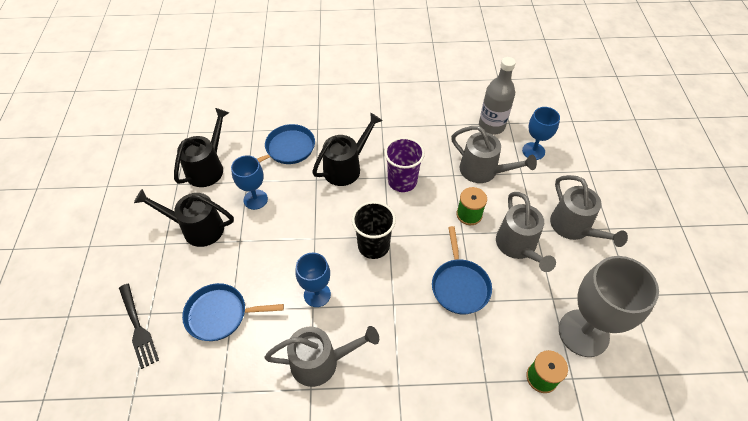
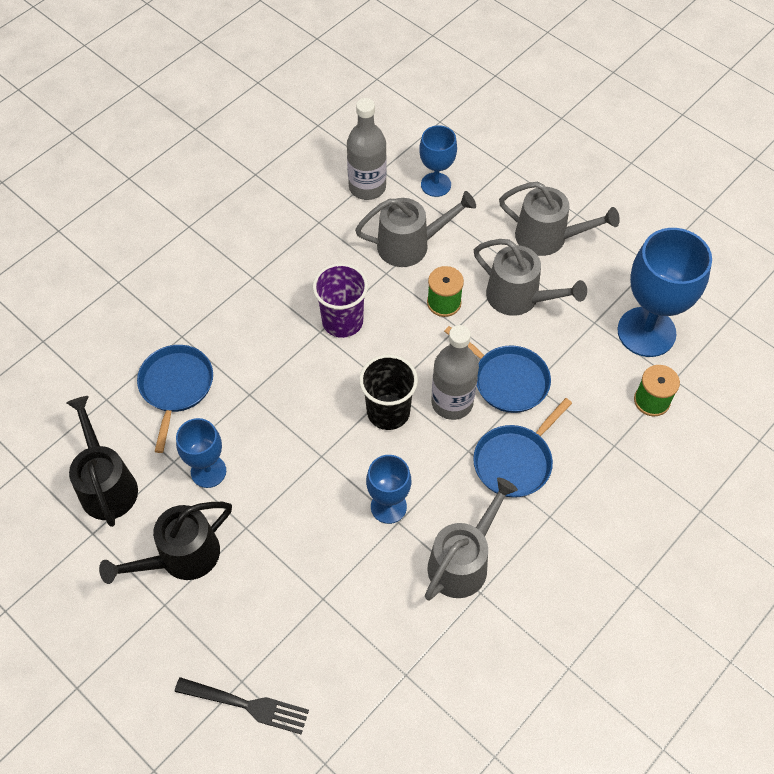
camera: 45 degrees left, 5 degrees up
blue pan [182,283,284,341] -> blue pan moved to [473,398,572,498]
black watering can [312,113,382,186] -> none
grey goblet [559,256,659,357] -> blue goblet [617,228,712,357]
none -> grey bottle [431,325,479,420]

